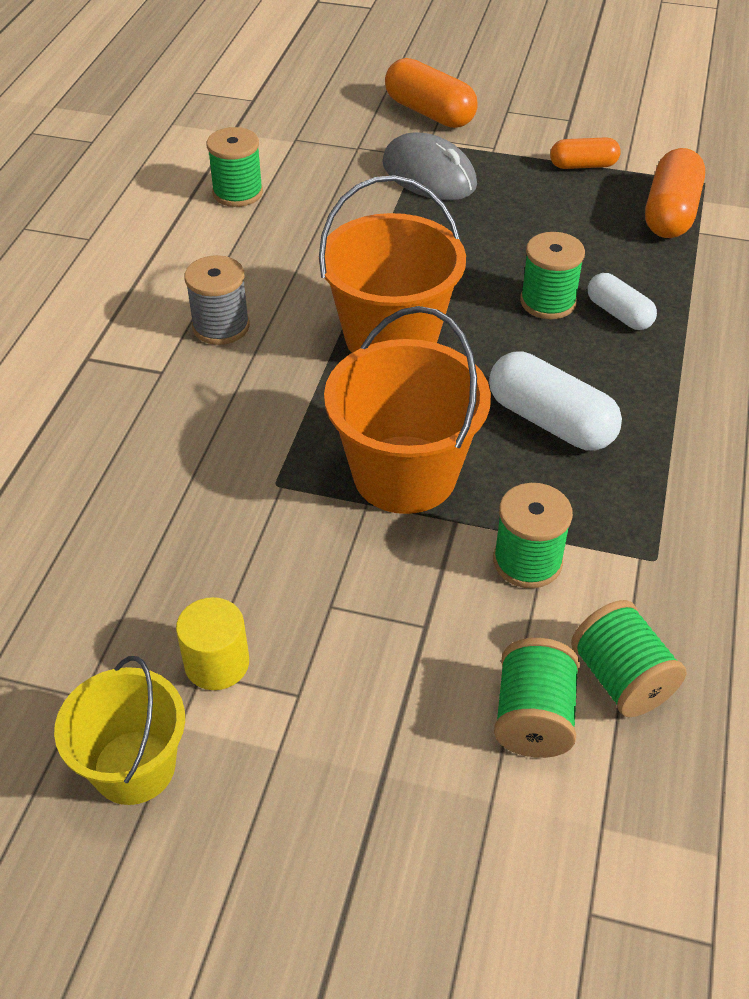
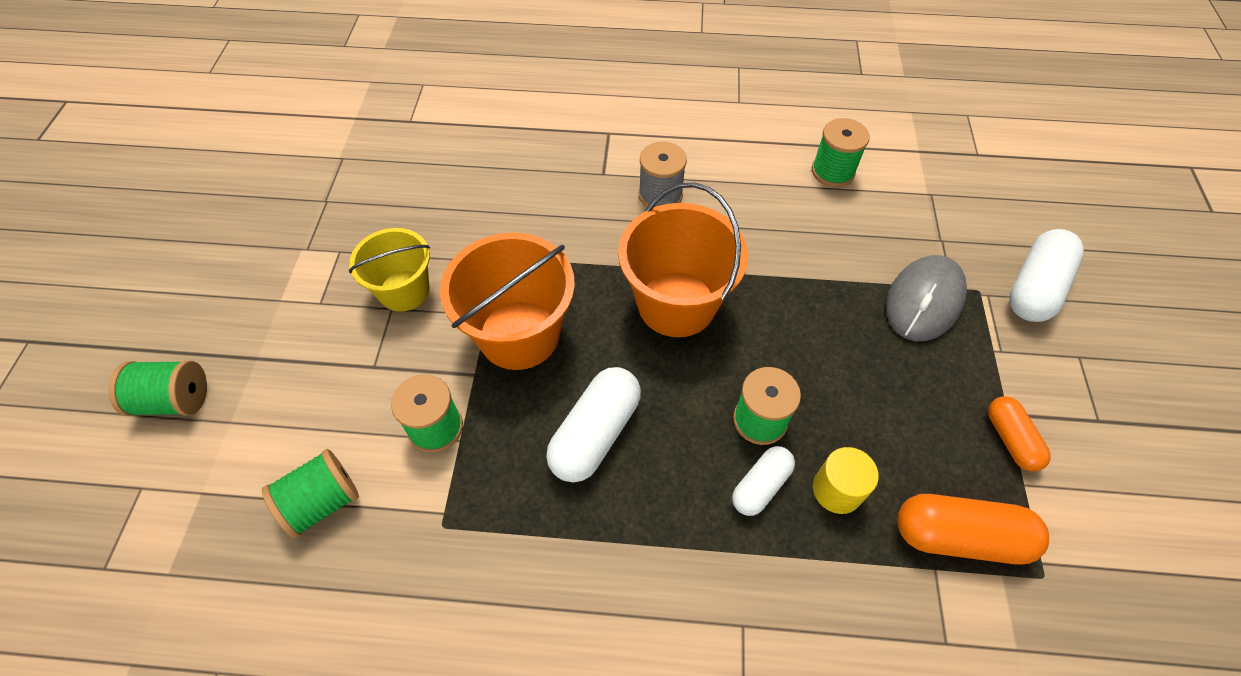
camera: 80 degrees right, 10 degrees up
yellow bucket [54,656,185,805] -> yellow bucket moved to [349,228,430,312]
yellow cylinder [176,597,249,690] -> yellow cylinder moved to [813,447,879,514]
orange capsule [385,58,478,128] -> white capsule [1010,229,1084,322]
green spool [494,638,580,758] -> green spool moved to [109,360,207,416]

